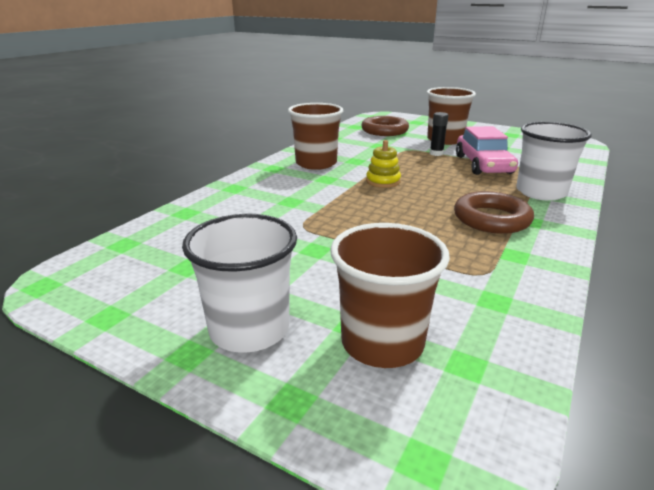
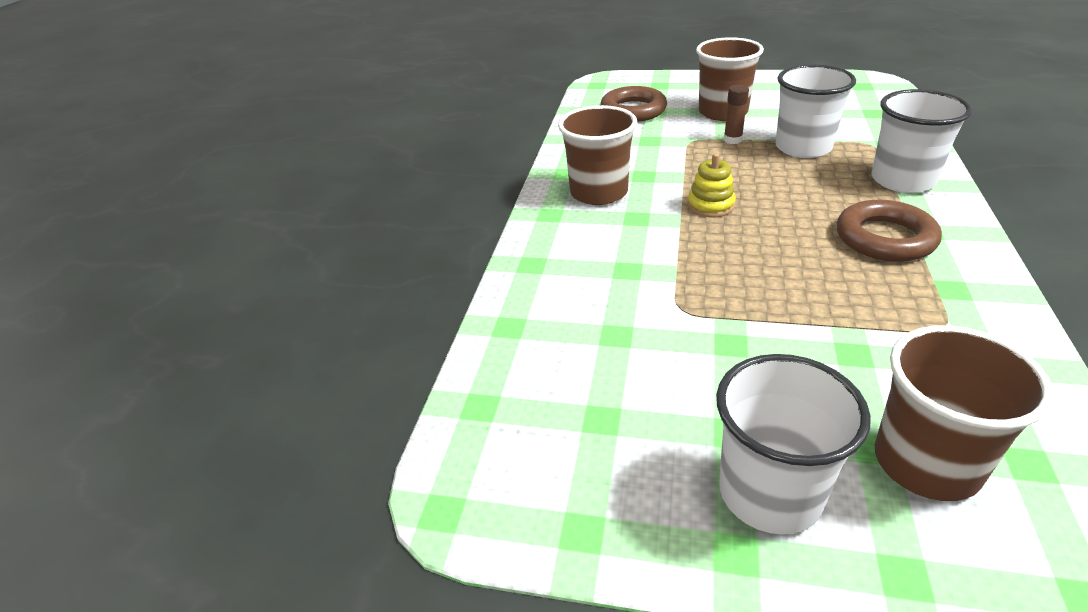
camera: 15 degrees left, 10 degrees up
black glue stick [430,112,448,156] -> brown glue stick [724,85,749,144]
pink car [456,126,518,175] -> white cup [776,65,856,158]

